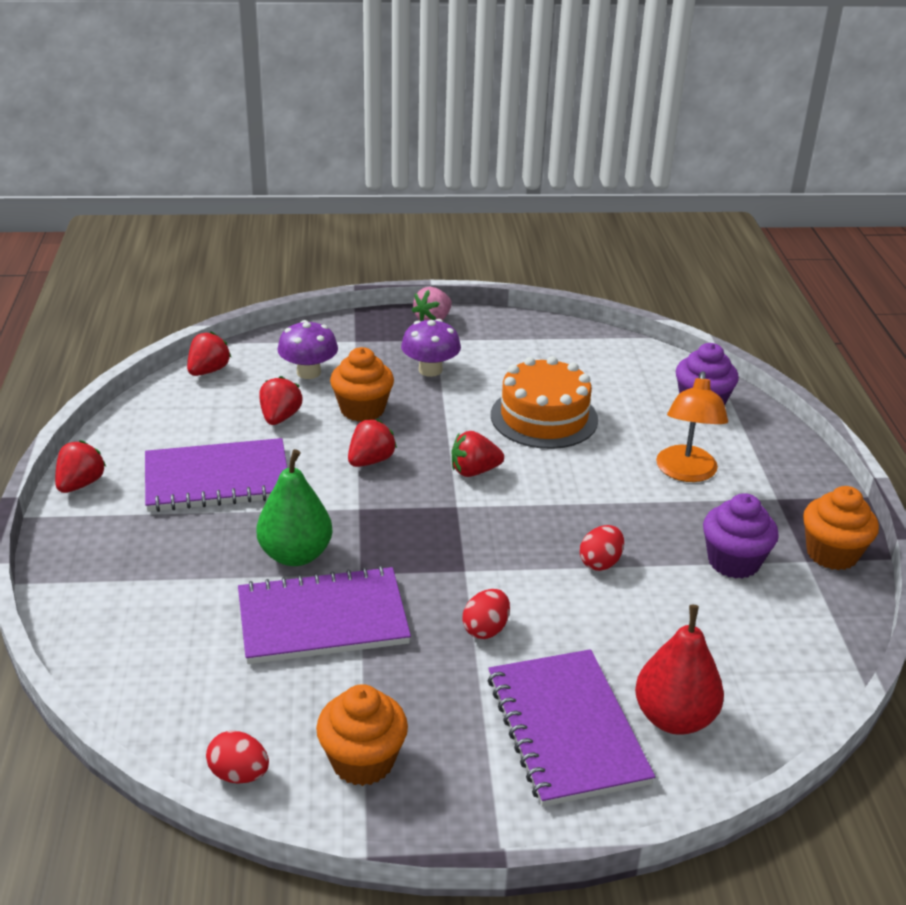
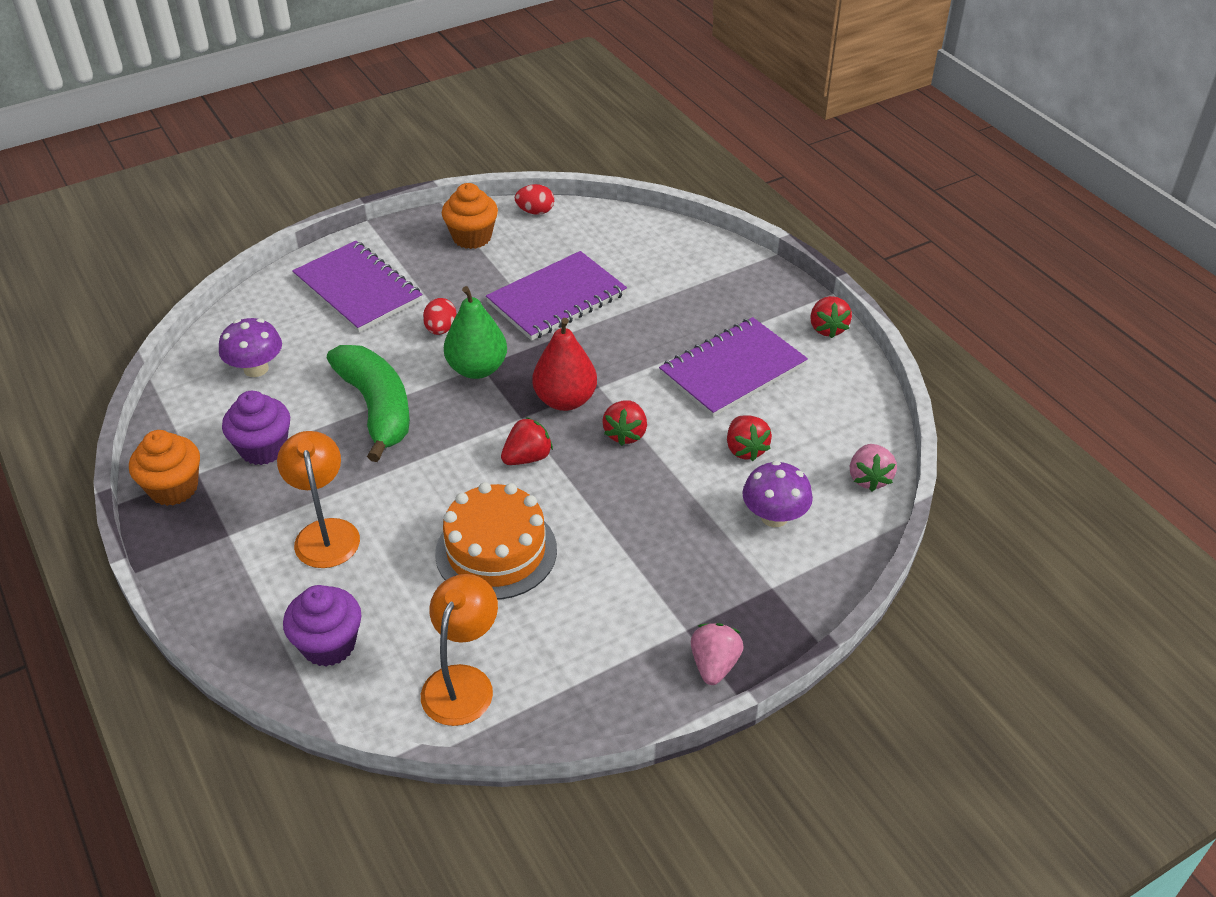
camera: 155 degrees right, 10 degrees up
red strawberry [187,331,231,376] -> pink strawberry [850,444,897,491]
green pear [256,449,333,566] -> green pear moved to [444,286,507,379]
orange cupcake [330,347,394,422] -> none
purple mushroom [401,319,461,377] -> purple mushroom moved to [219,318,282,377]
red egg [580,525,624,571] -> green banana [327,345,410,462]
red pear [635,605,724,735] -> red pear moved to [532,318,597,411]
none -> orange lamp [421,574,498,726]

